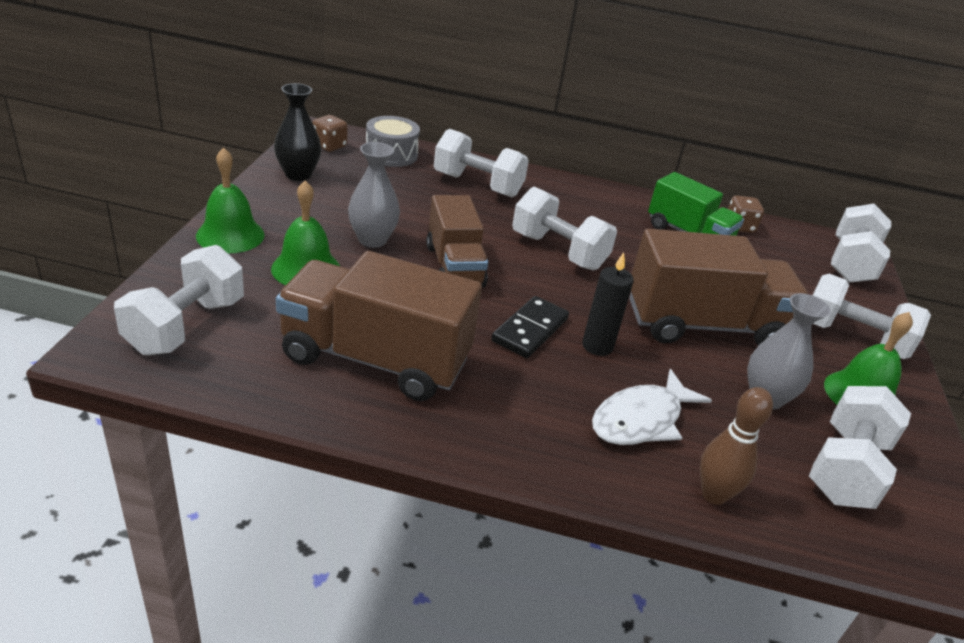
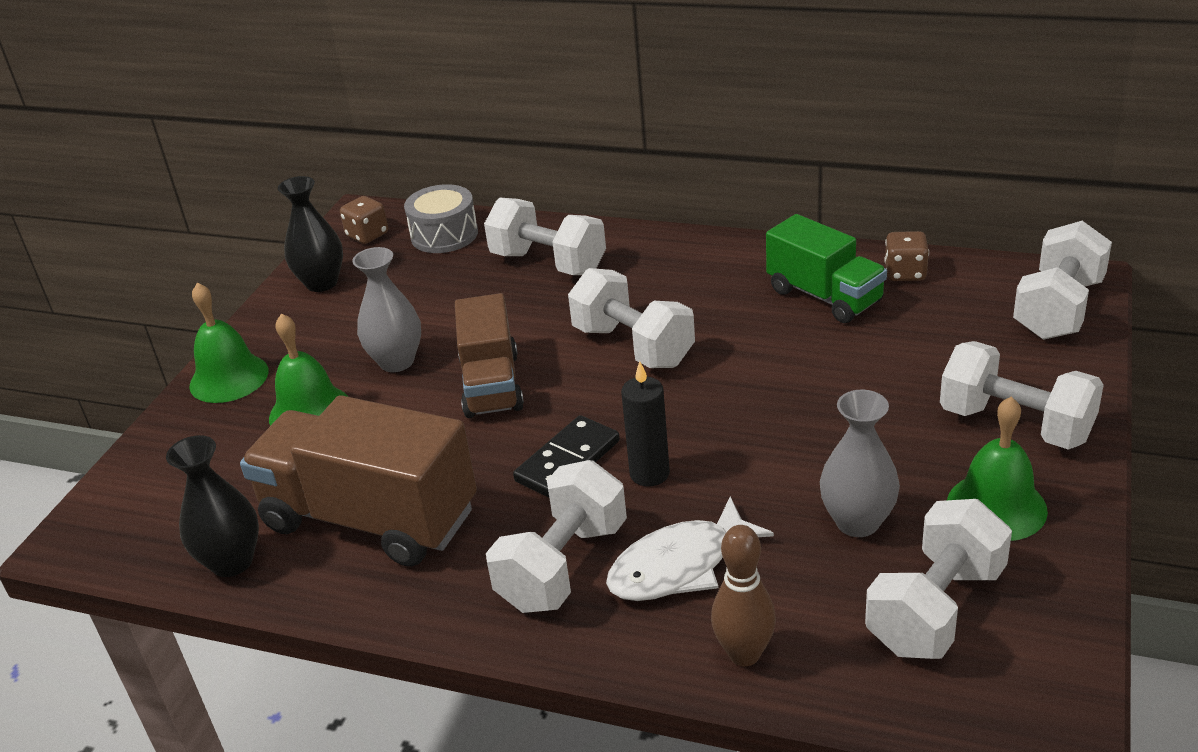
camera: 15 degrees right, 0 degrees up
white dumbbell [114,245,244,356] -> white dumbbell moved to [486,460,627,613]
brown truck [629,229,808,346] -> none
none -> black vase [166,435,259,577]

